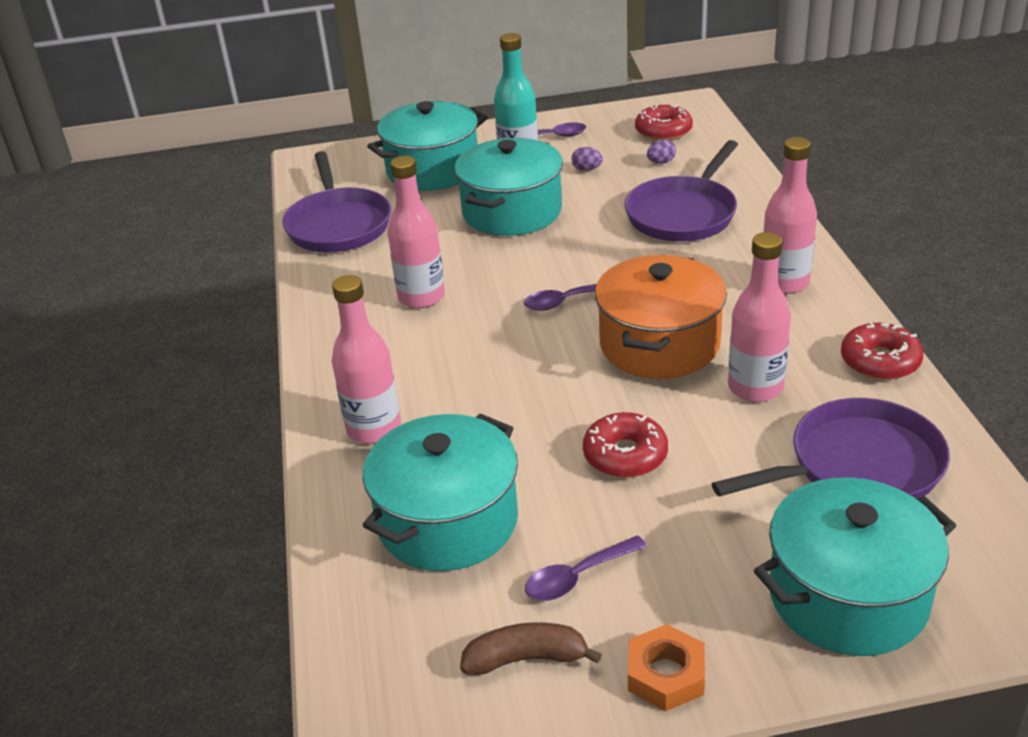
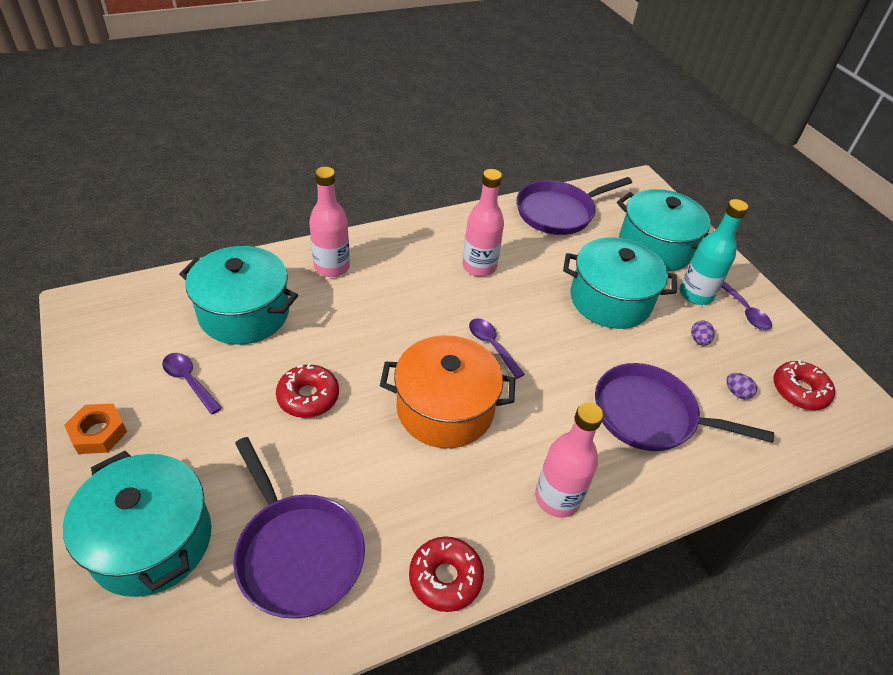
camera: 70 degrees right, 10 degrees up
brown banana [460,622,602,675] -> none
pink bottle [728,232,791,402] -> none

